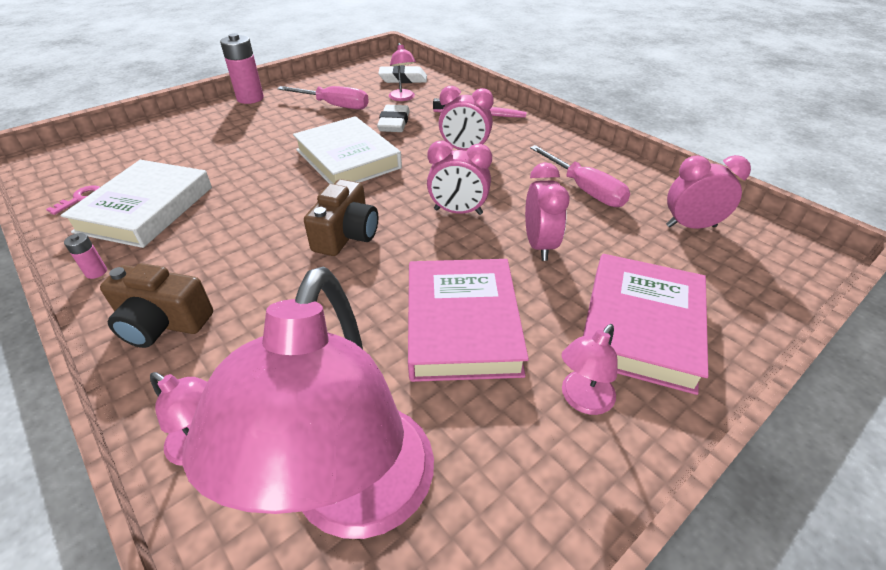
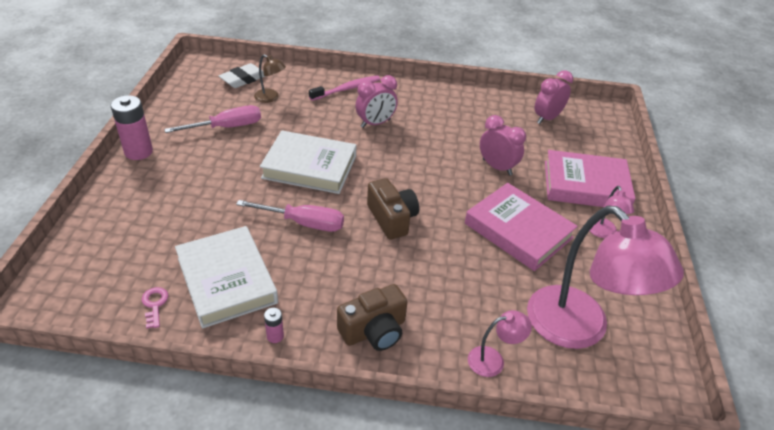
camera: 45 degrees left, 0 degrees up
white eraser [377,105,410,132] -> none
pink lamp [389,43,416,101] -> brown lamp [254,54,286,103]
pink clock [427,141,492,215] -> none
pink screwdriver [530,145,630,207] -> pink screwdriver moved to [236,200,344,232]
pink book [583,254,708,395] -> pink book turned 60 degrees counterclockwise [545,150,636,207]

